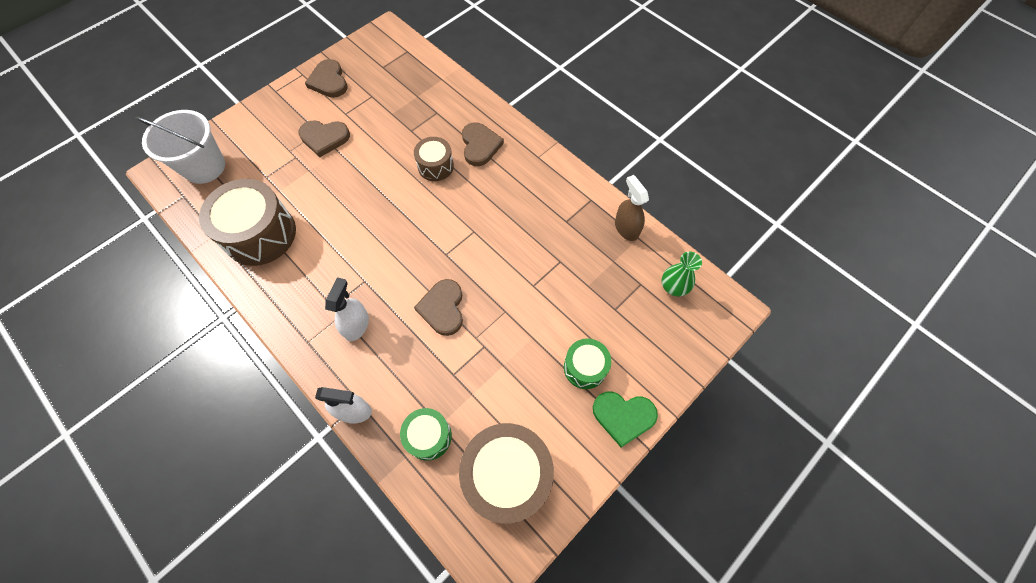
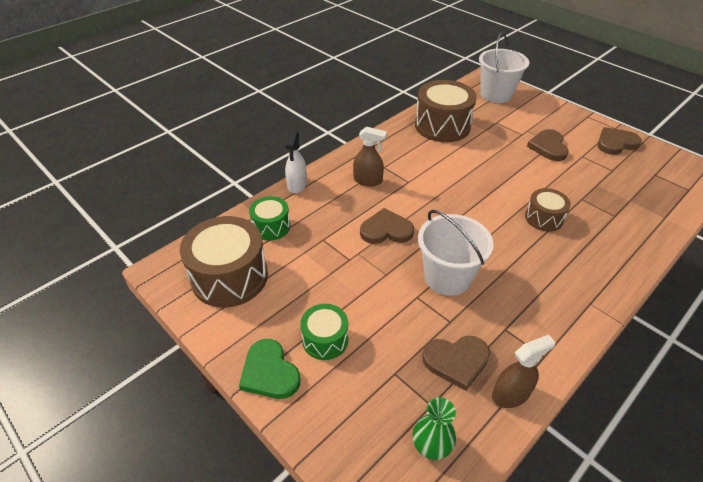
camera: 90 degrees right, 20 degrees down
white spray bottle [325,277,369,341] -> brown spray bottle [353,127,387,186]
brown heart [462,122,504,166] -> brown heart moved to [422,336,490,391]
green heart [593,391,658,448] -> green heart turned 45 degrees counterclockwise [239,339,301,399]
none -> white bucket [418,210,494,296]

